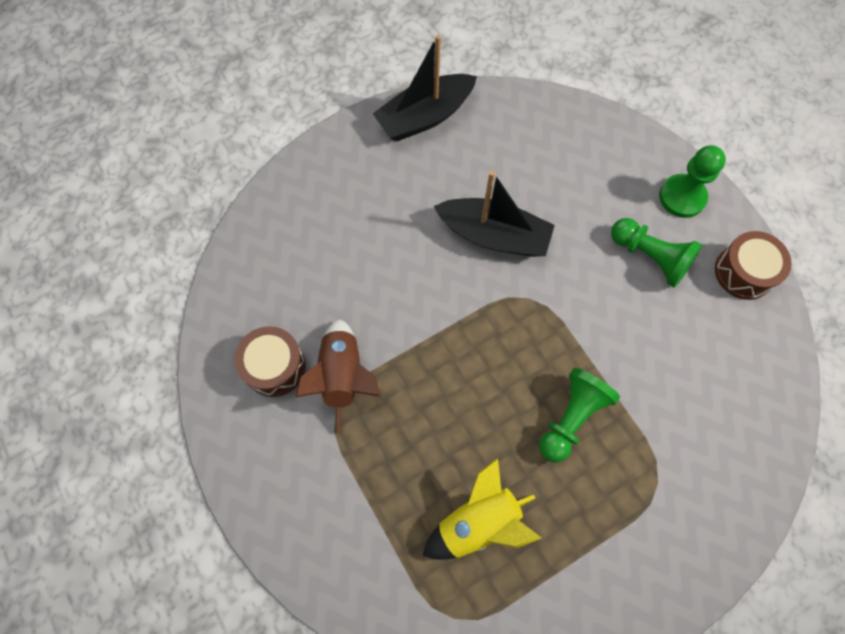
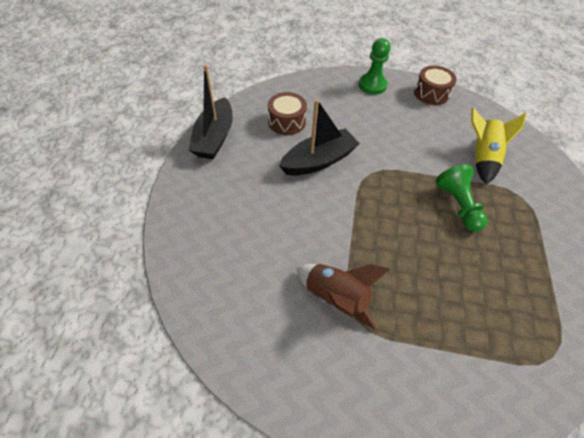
camera: 50 degrees left, 15 degrees down
brown drum [235,326,306,397] -> brown drum moved to [268,92,307,135]
yellow rocket [422,458,541,560] -> yellow rocket moved to [471,107,526,185]
green pawn [611,218,702,288] -> none

